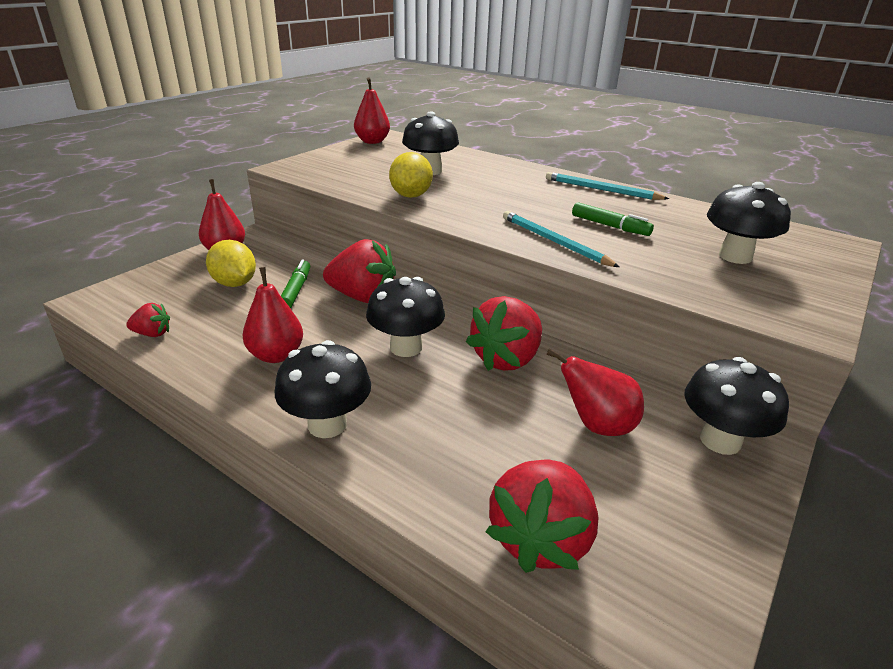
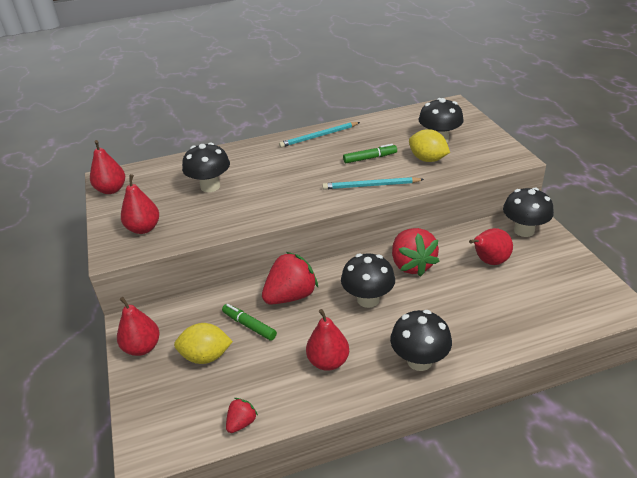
camera: 50 degrees left, 5 degrees up
yellow lemon [389,152,433,198] -> yellow lemon moved to [409,129,450,162]
red strawberry [485,459,598,573] -> none
none -> red pear [121,174,159,234]

